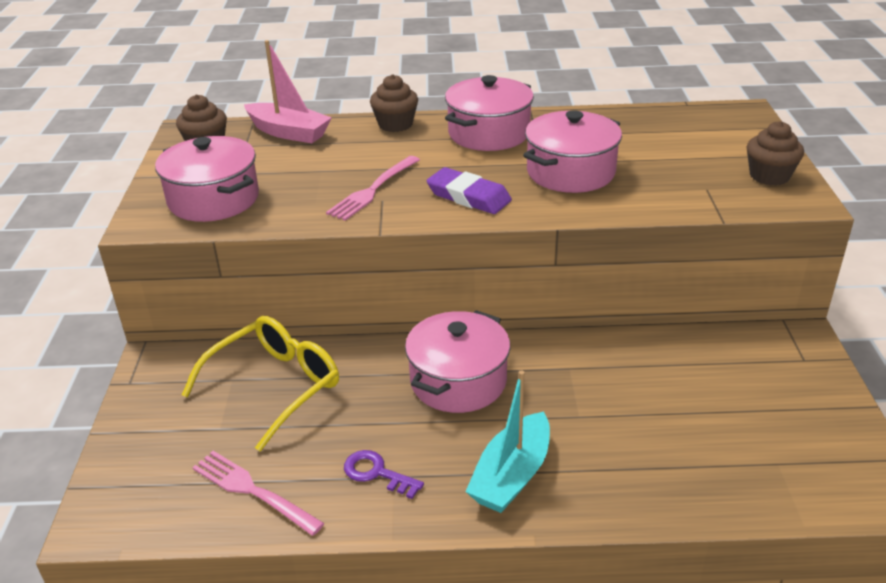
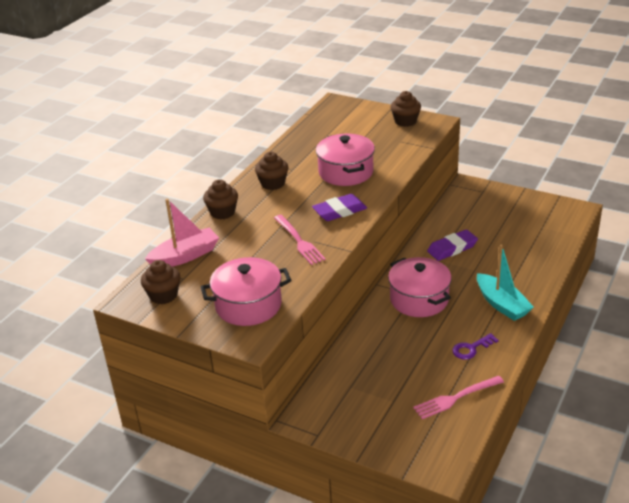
camera: 60 degrees left, 0 degrees up
yellow glasses [182,316,339,451] -> none
pink pot [445,75,534,151] -> brown cupcake [255,152,288,190]
none -> purple eraser [427,229,478,261]

